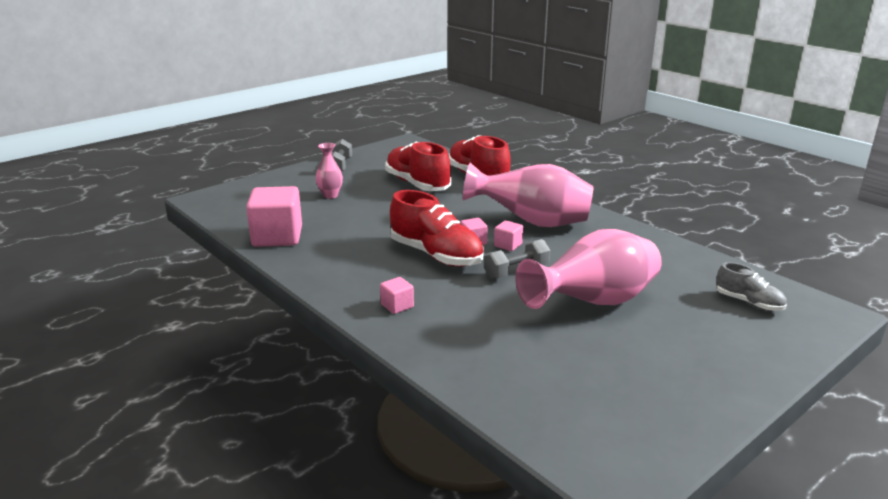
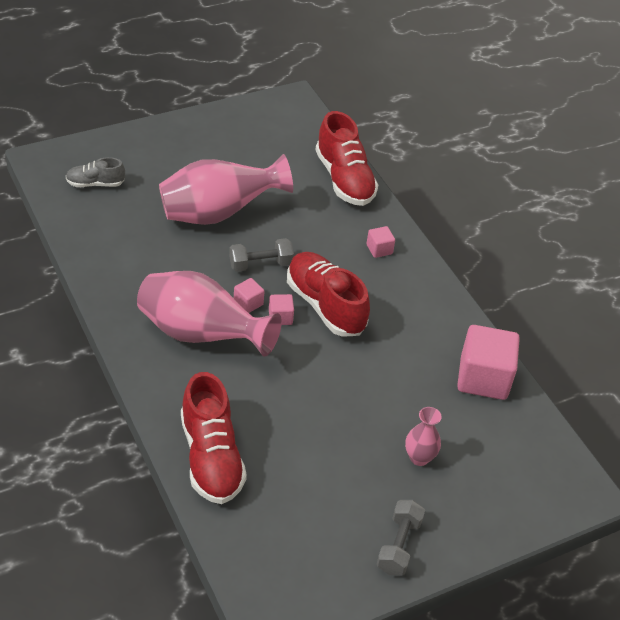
camera: 170 degrees left, 20 degrees up
red shoe [385,142,451,191] -> red shoe moved to [316,111,378,206]
grey shoe [716,262,787,311] -> grey shoe turned 60 degrees counterclockwise [66,157,125,187]

